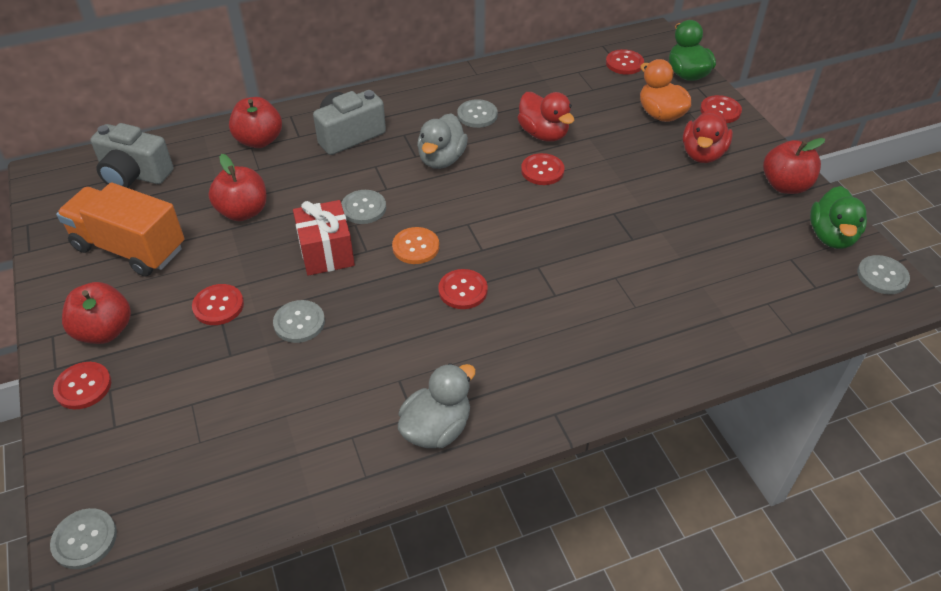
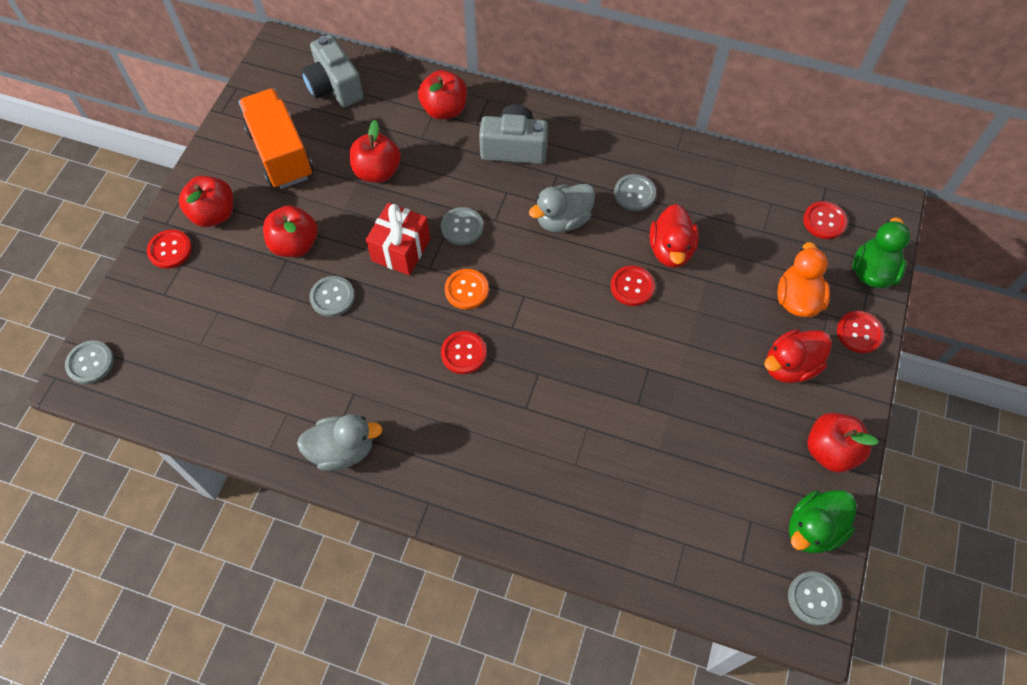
camera: 40 degrees right, 15 degrees up
red button [192,284,244,325] -> red apple [263,205,318,257]

